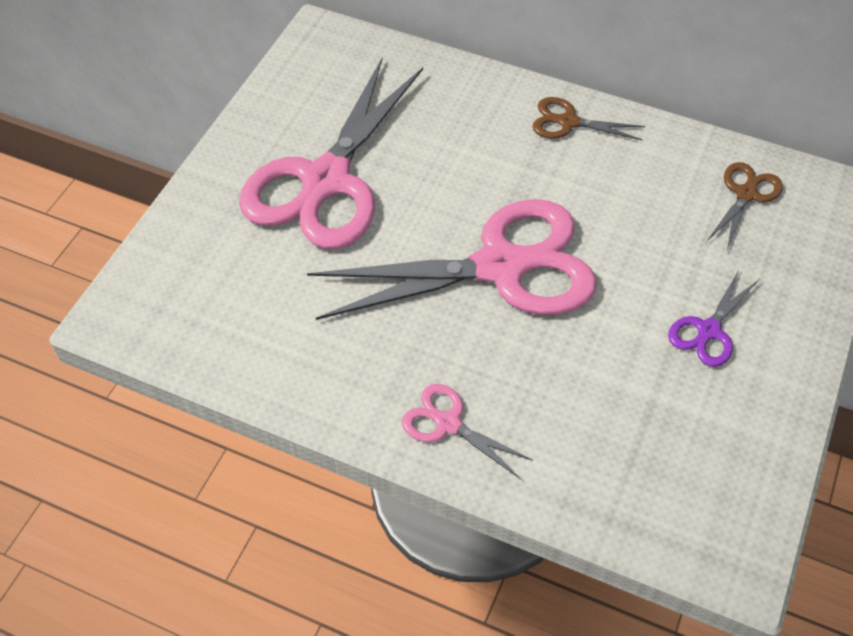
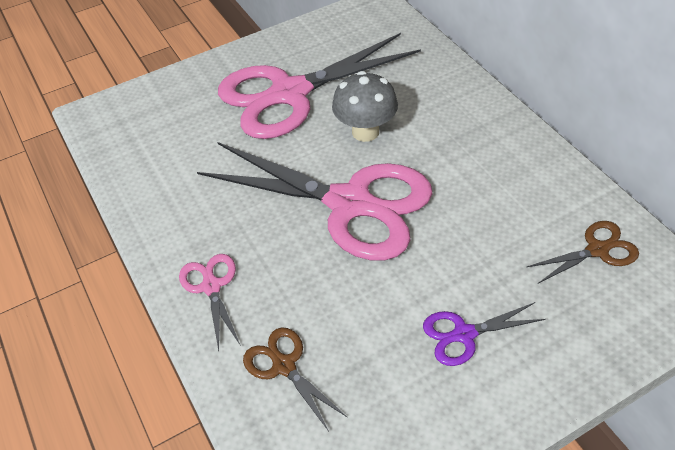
camera: 40 degrees right, 5 degrees down
brown scissors [532,97,645,140] -> brown scissors moved to [243,327,348,431]
none -> grey mushroom [332,71,398,142]

